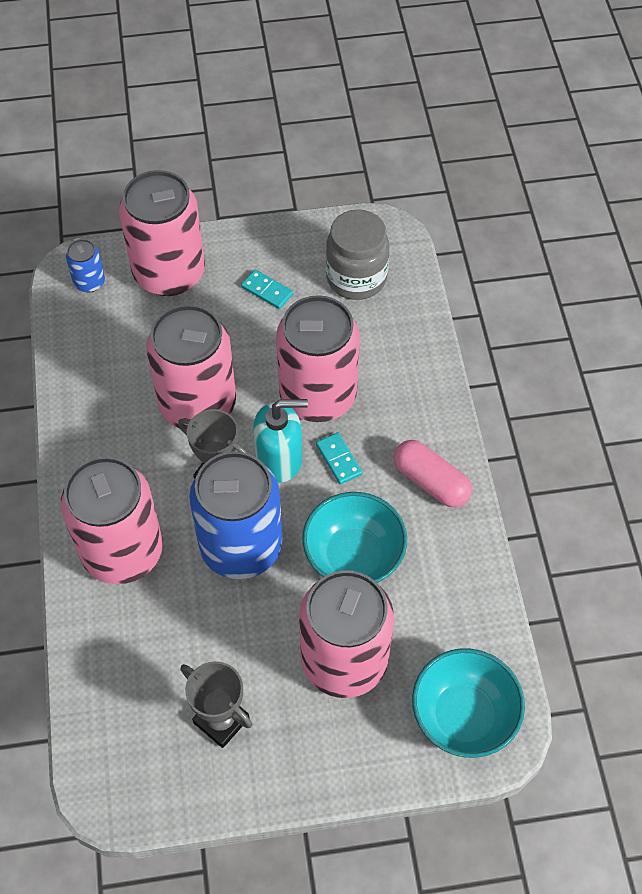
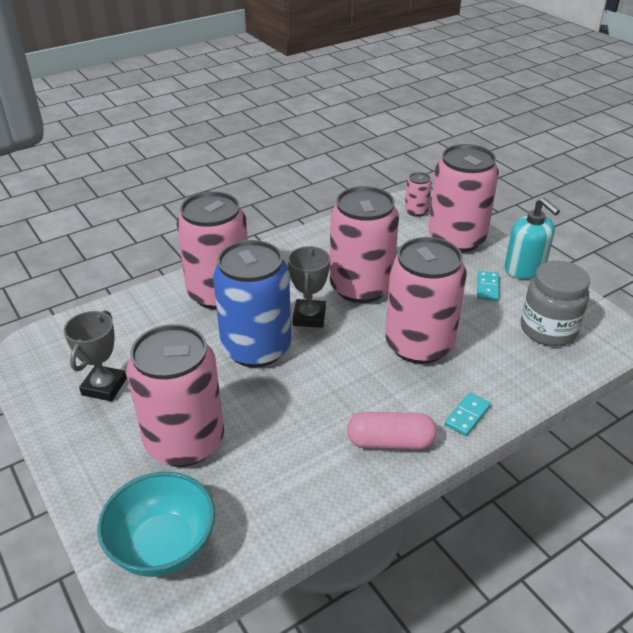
camera: 65 degrees right, 20 degrees down
blue can [66,239,105,292] -> pink can [405,172,432,216]
turquoise soap dispenser [253,399,308,483] -> turquoise soap dispenser moved to [504,198,560,279]
turquoise bowl [302,492,407,583] -> none
turquoise domino [316,432,362,485] -> turquoise domino moved to [445,393,491,436]
pink capsule [394,440,472,508] -> pink capsule turned 75 degrees clockwise [347,412,437,450]

